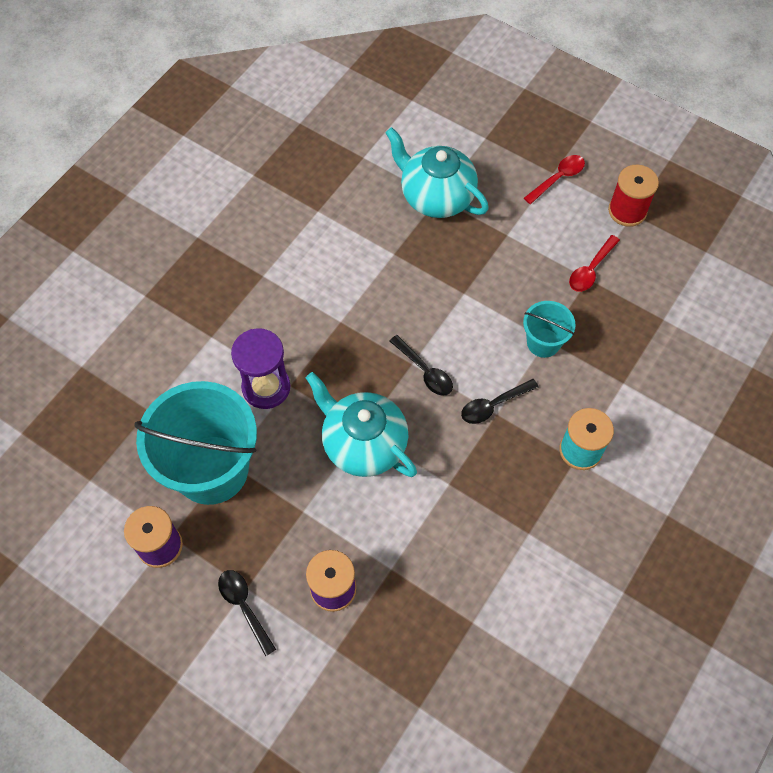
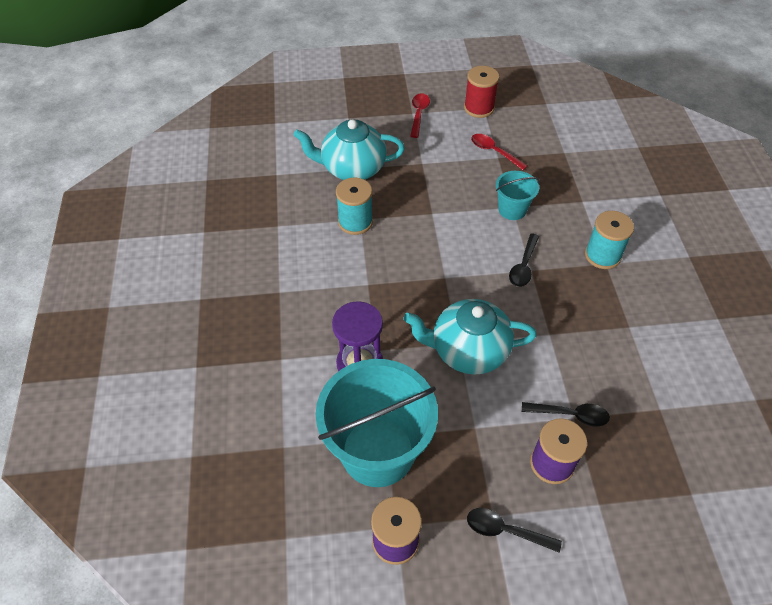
camera: 40 degrees left, 10 degrees down
black spoon [390,335,453,396] -> black spoon moved to [522,402,610,427]
red spoon [569,235,620,292] -> red spoon turned 135 degrees clockwise [471,134,527,170]
none -> turquoise spool [336,178,373,235]

